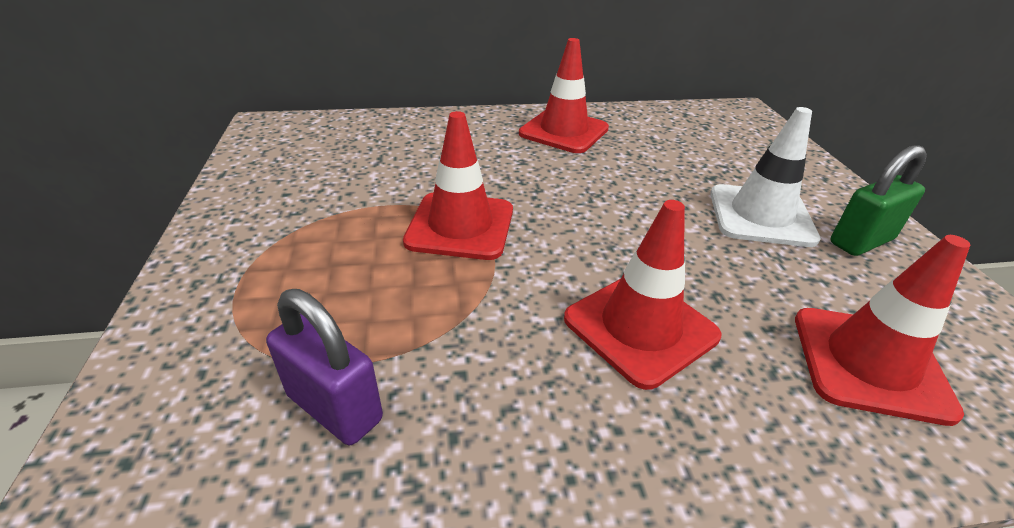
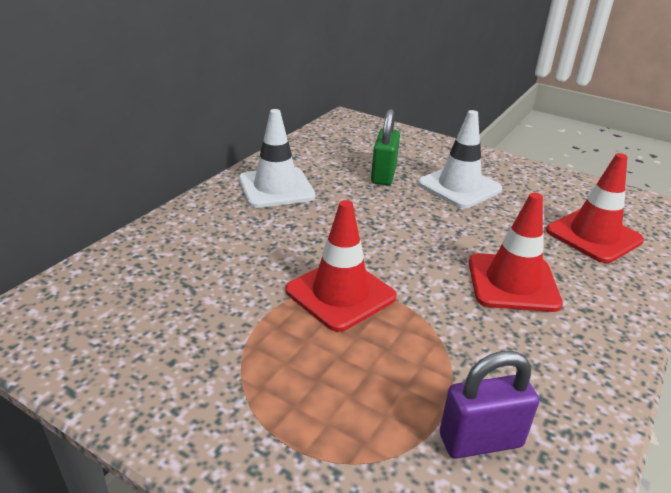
camera: 50 degrees left, 5 degrees down
red traffic cone [519,38,609,153] -> white traffic cone [239,109,315,208]
green padlock [830,145,927,256] -> green padlock moved to [371,109,400,185]

